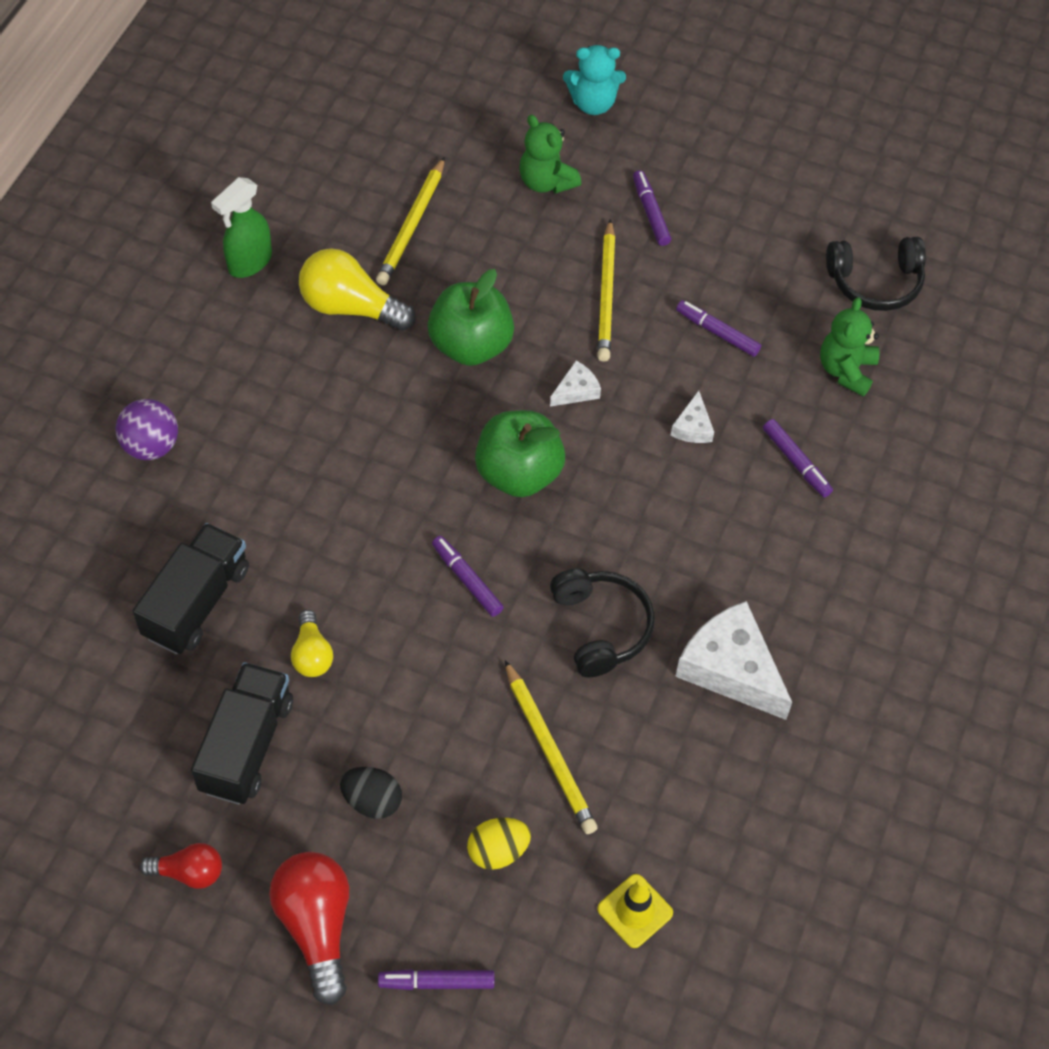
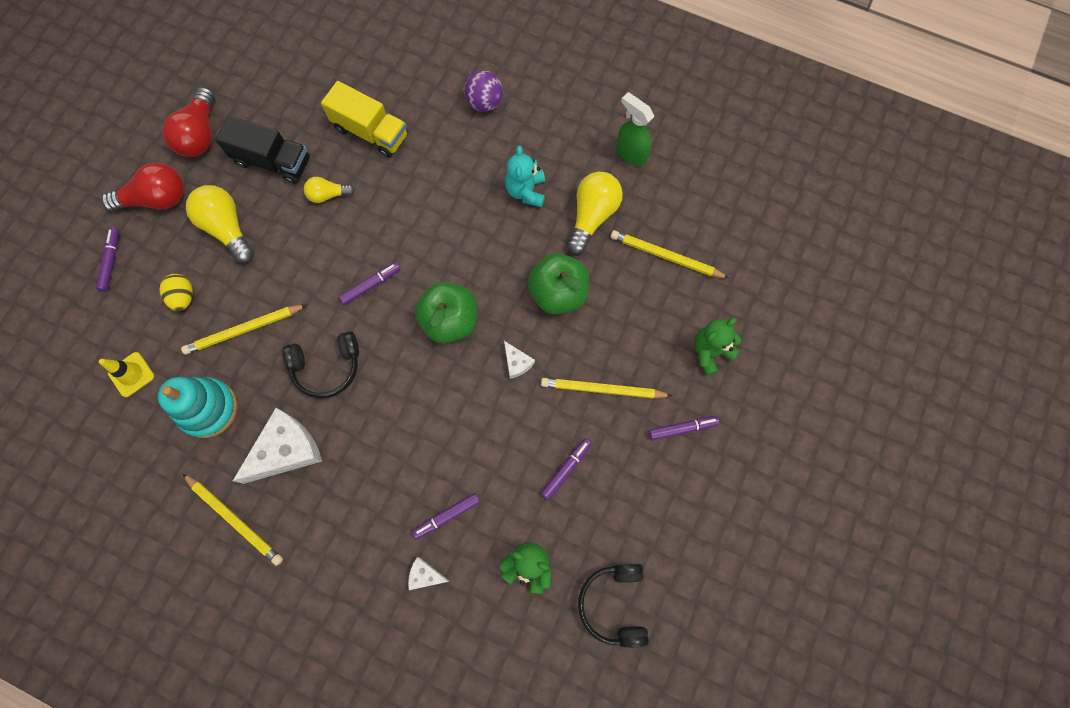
camera: 95 degrees right, 15 degrees up
black truck [133,523,249,654] -> yellow truck [321,81,408,158]
red light bulb [140,843,222,889] -> red light bulb [162,87,215,157], size x1.74
black egg [340,767,402,819] -> yellow light bulb [186,185,254,263]
turquoise teddy bear [563,45,626,115] -> turquoise teddy bear moved to [505,146,545,208]
white cheese [671,391,714,443] -> white cheese moved to [408,557,449,590]
none -> turquoise stacking toy [158,377,238,438]
none -> yellow pencil [183,474,283,566]

